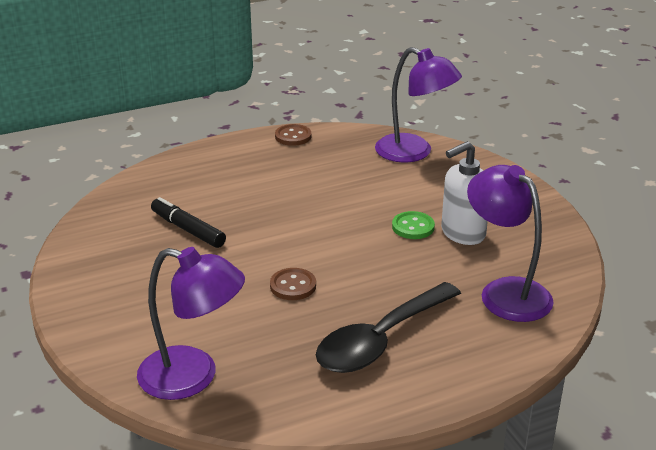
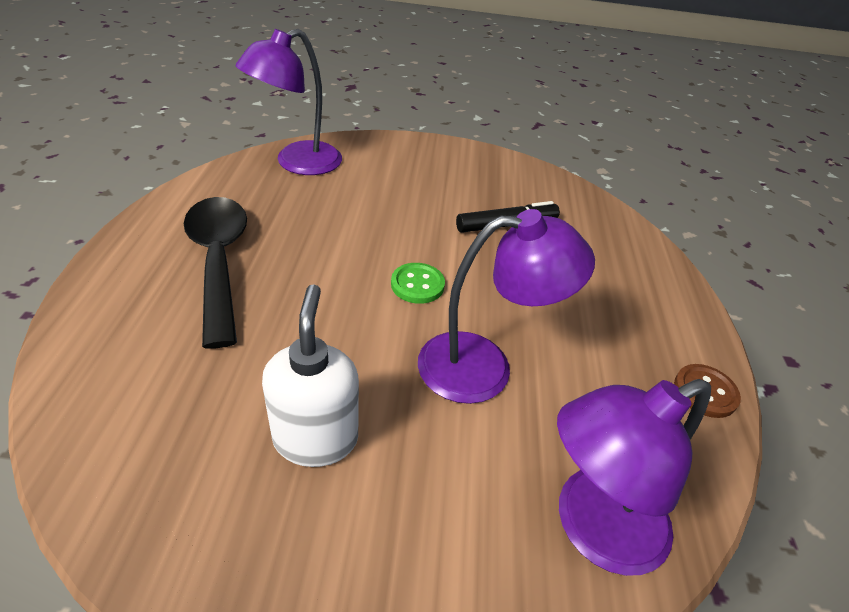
camera: 115 degrees right, 10 degrees up
brown button [270,268,316,300] -> none
green button [392,211,435,239] -> green button moved to [391,263,445,304]
purple lamp [467,165,554,322] -> purple lamp moved to [418,209,595,404]

